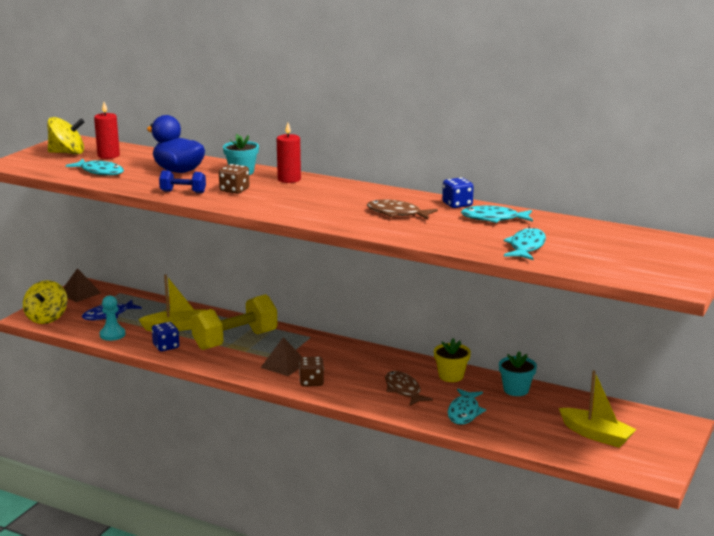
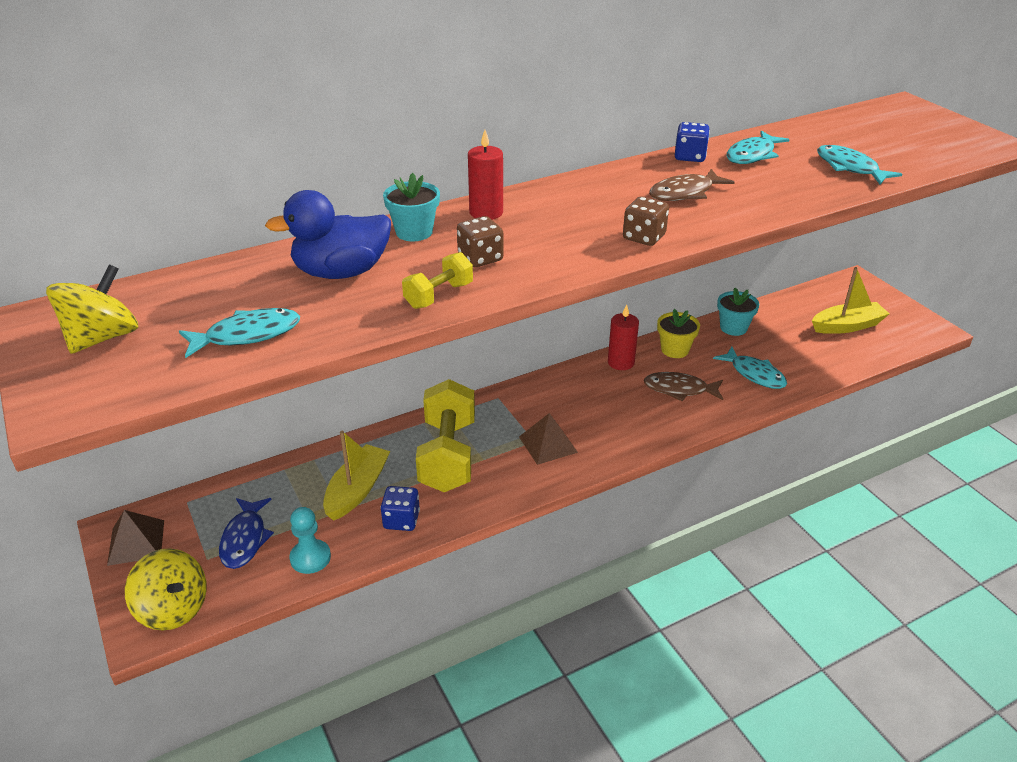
camera: 55 degrees left, 15 degrees up
red candle [94,102,120,159] -> red candle moved to [608,304,639,370]
blue dumbbell [159,170,206,193] -> yellow dumbbell [402,252,473,309]
brown dice [299,357,324,387] -> brown dice moved to [623,197,669,246]

